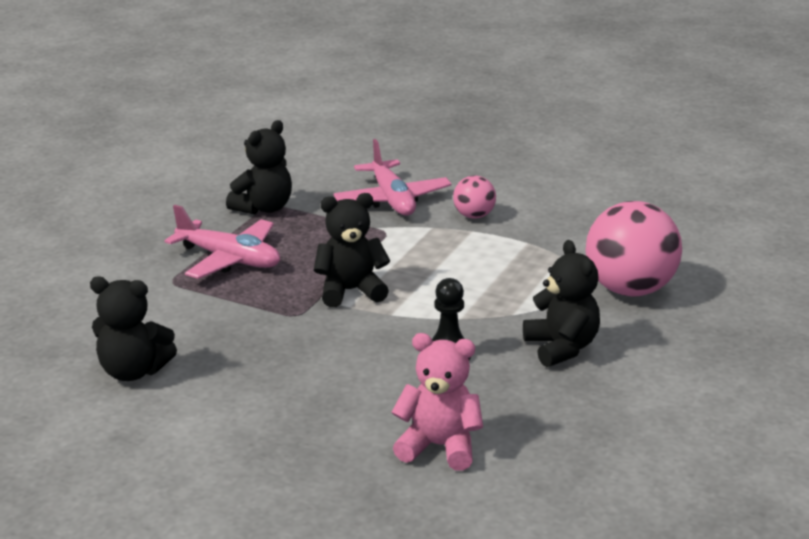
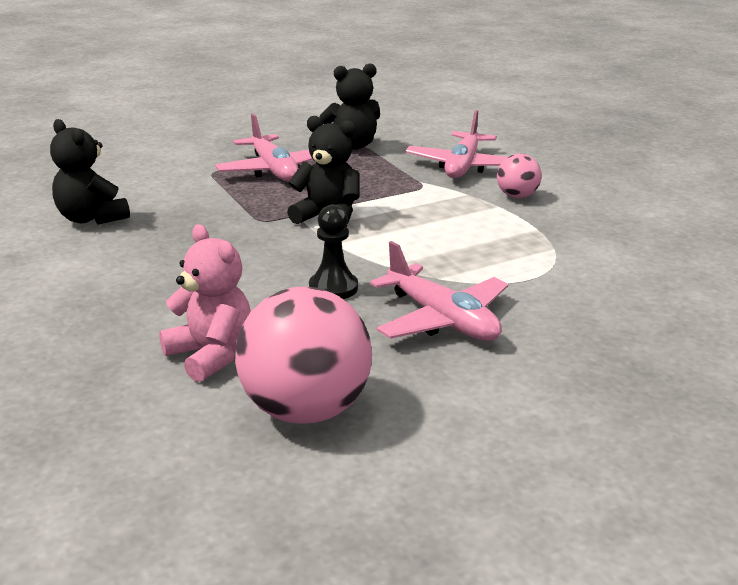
camera: 35 degrees right, 0 degrees up
black teddy bear [523,240,600,367] -> pink plane [370,241,508,341]
pink ball [585,201,682,296] -> pink ball moved to [235,287,372,424]

